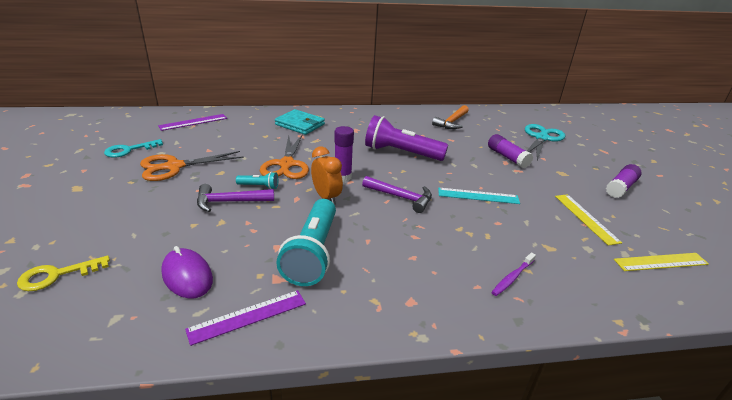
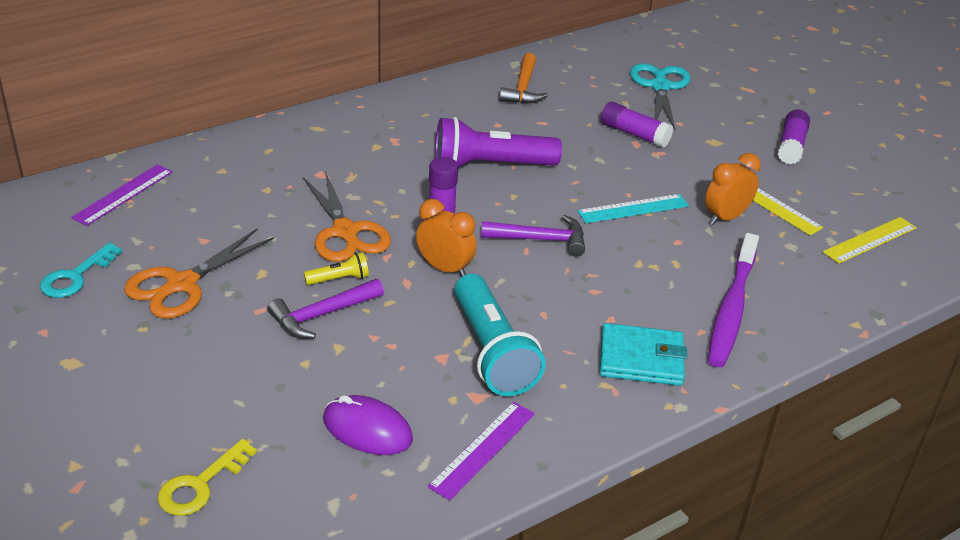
camera: 25 degrees left, 5 degrees up
turquoise flashlight [236,172,278,189] -> yellow flashlight [304,252,369,285]
turquoise wallet [275,109,325,135] -> turquoise wallet moved to [600,323,687,386]
purple toothbrush [491,252,536,296] -> purple toothbrush [708,233,759,367], size x2.07
none -> orange clock [705,153,761,225]

